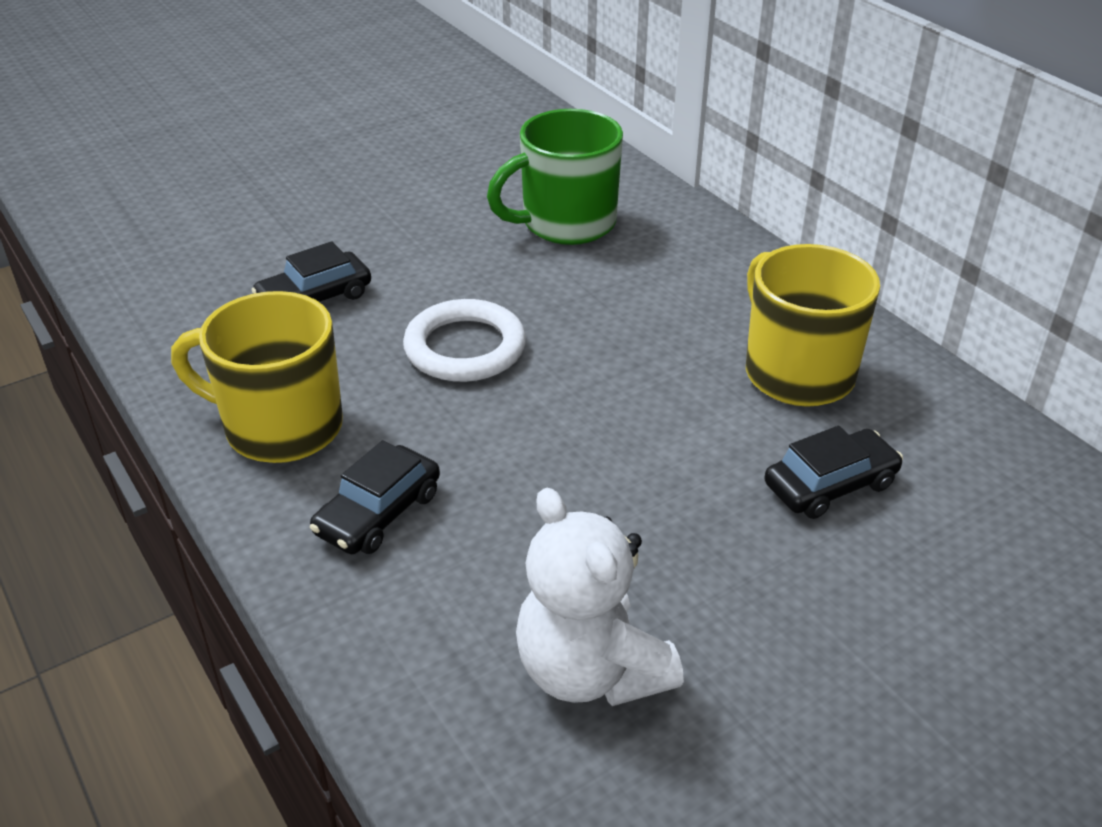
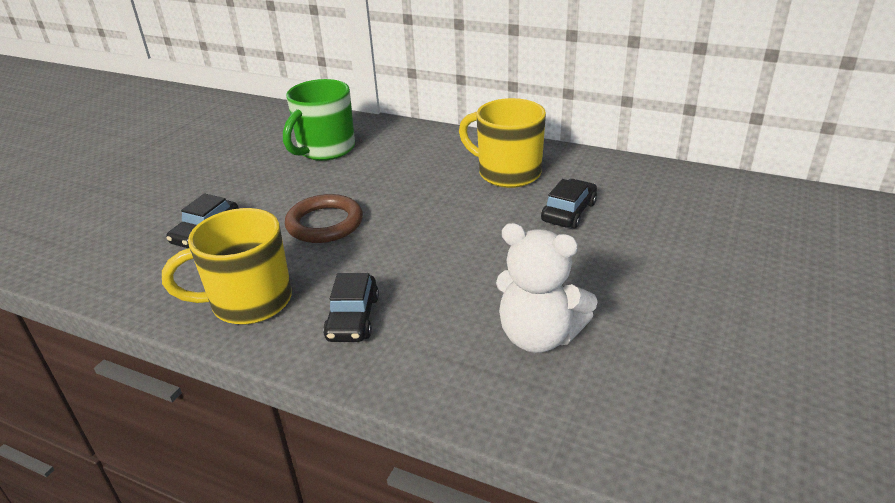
camera: 30 degrees left, 5 degrees down
white ring [403,299,526,382] -> brown ring [285,194,363,243]

